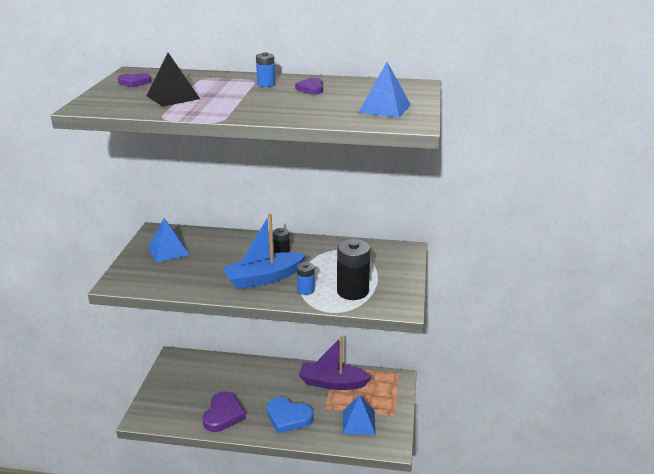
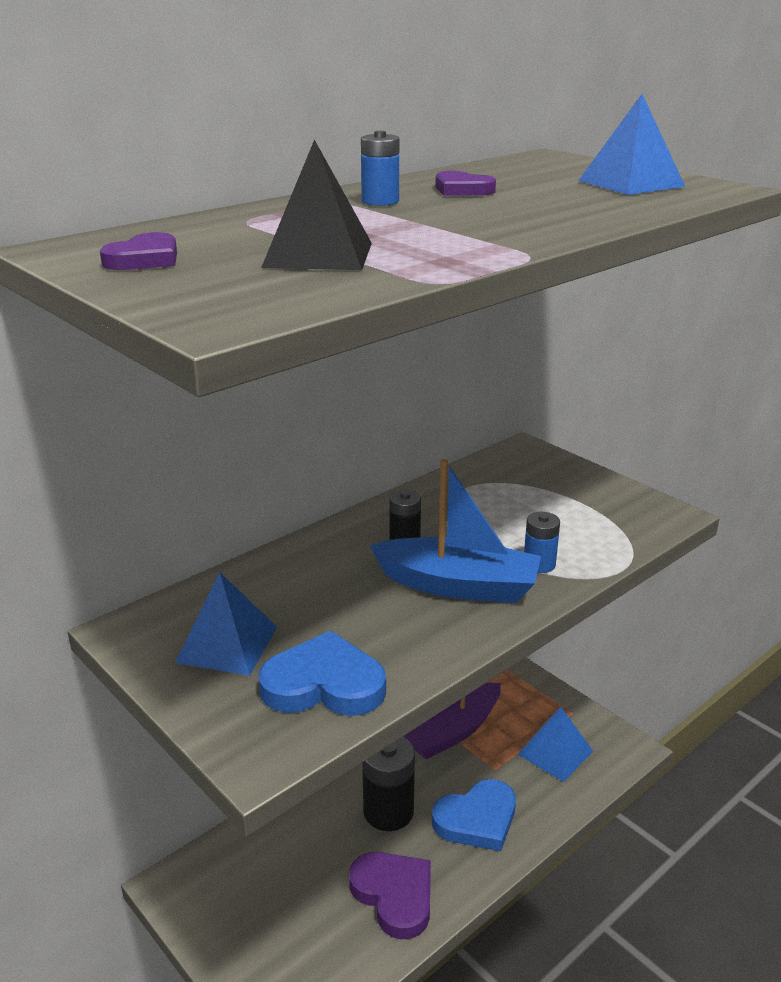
camera: 50 degrees left, 0 degrees up
blue boat [222,214,306,289] -> blue boat turned 90 degrees counterclockwise [370,459,541,603]
black battery [337,239,370,300] -> black battery moved to [362,737,415,831]
none -> blue heart [259,631,386,716]

